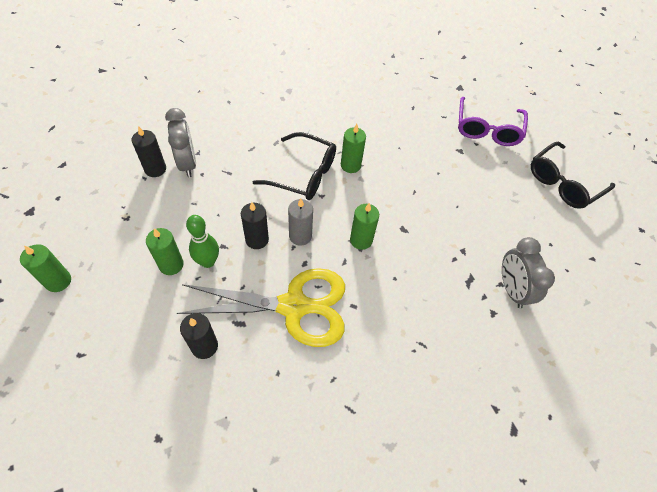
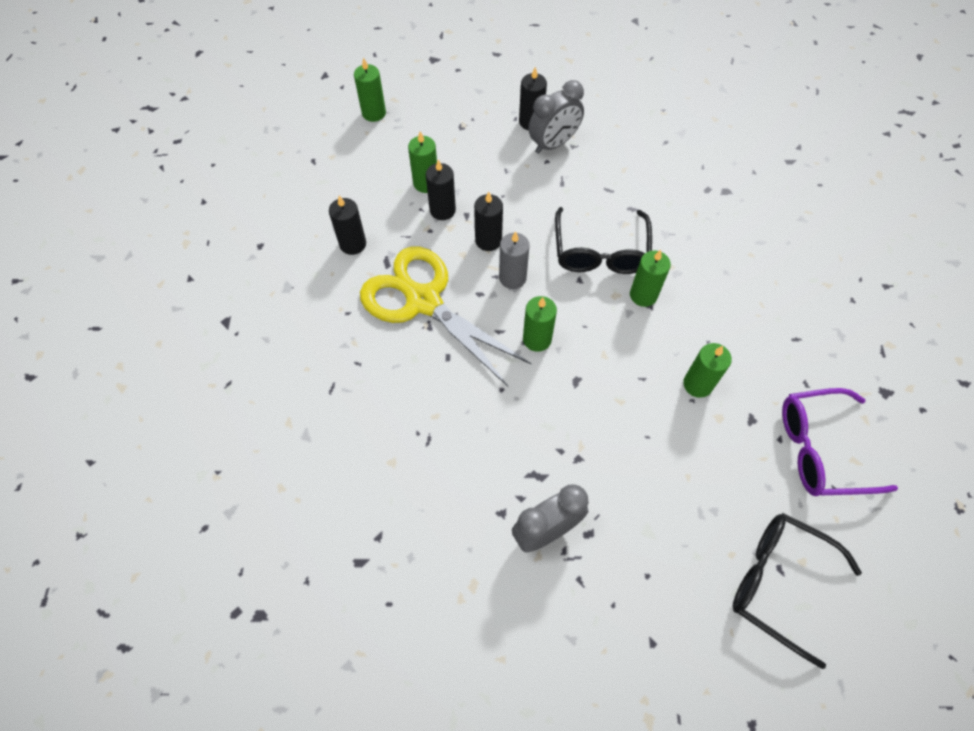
camera: 75 degrees right, 5 degrees up
yellow scissors [177,268,345,347] -> yellow scissors turned 150 degrees clockwise [360,247,531,386]
green bowling pin [186,215,219,268] -> black candle [426,159,456,220]
none -> green candle [683,343,732,398]

